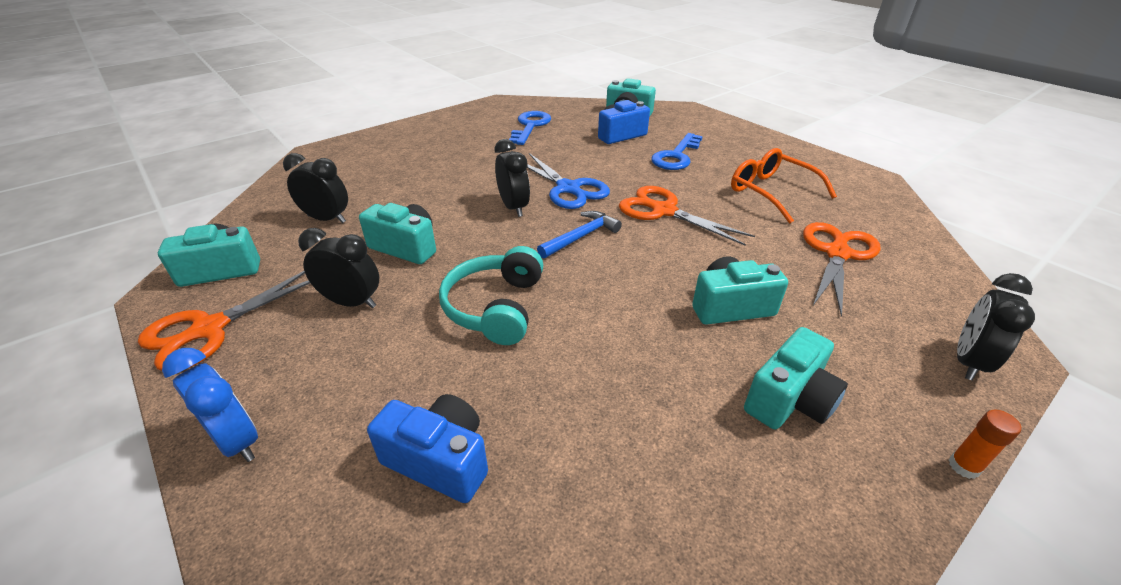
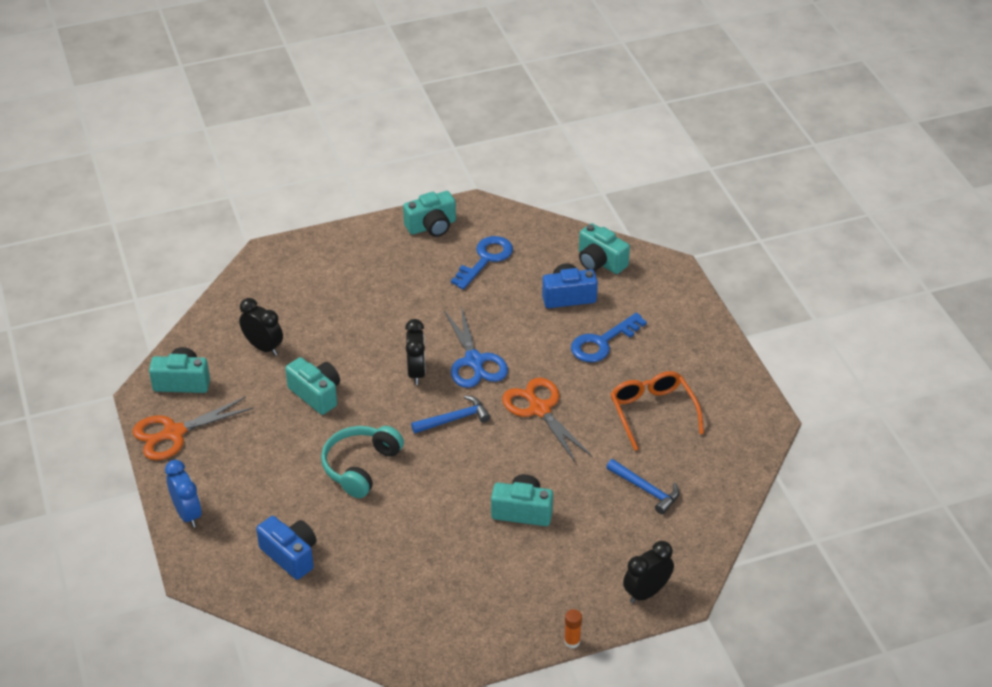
camera: 20 degrees right, 5 degrees up
black clock [298,228,379,308] -> none
turquoise camera [744,327,848,429] -> turquoise camera moved to [403,191,456,237]
orange scissors [803,222,881,316] -> blue hammer [606,459,680,514]

